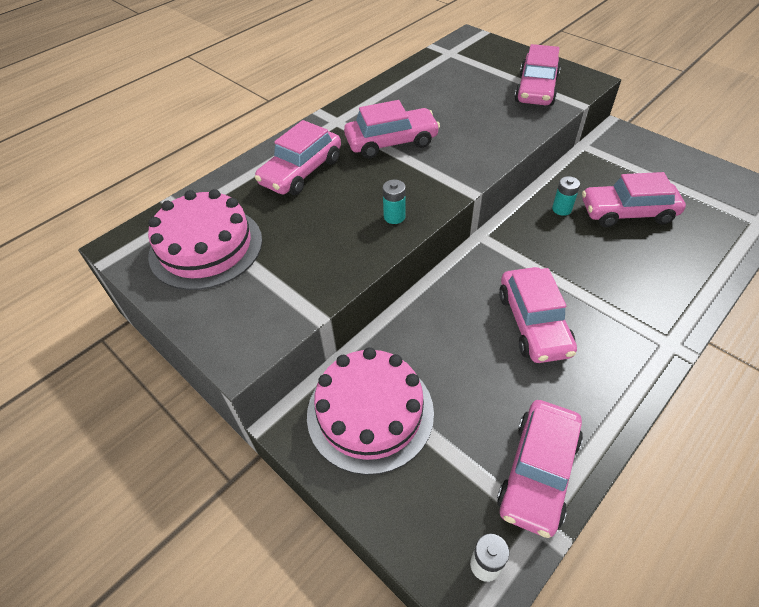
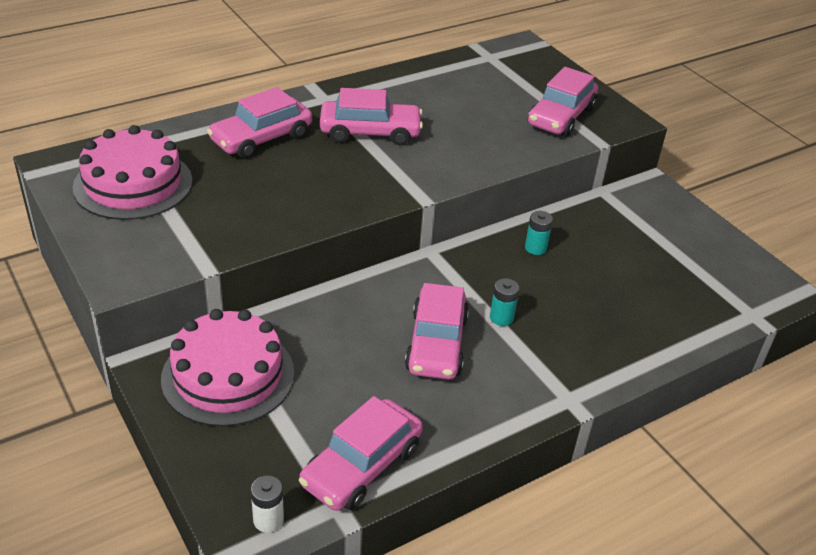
camera: 10 degrees right, 10 degrees down
turquoise battery [383,180,406,224] -> turquoise battery moved to [490,278,519,326]
pink car [582,172,686,227] -> none

